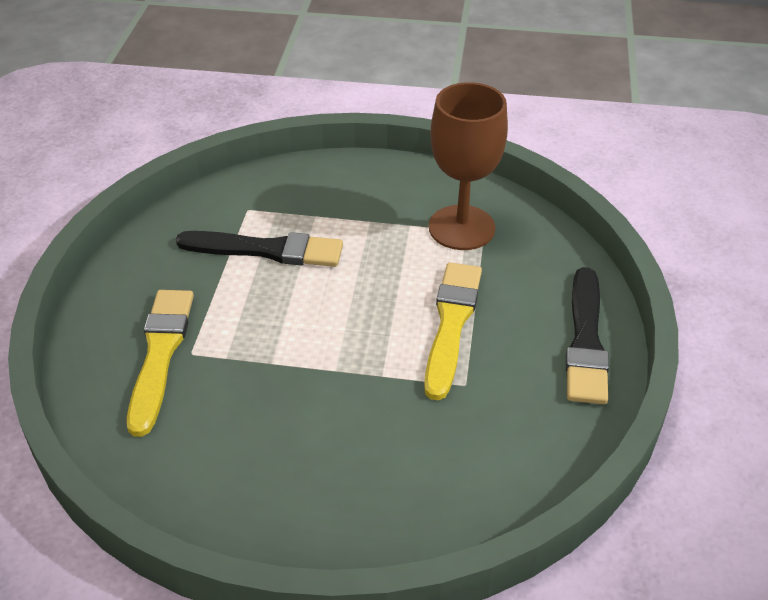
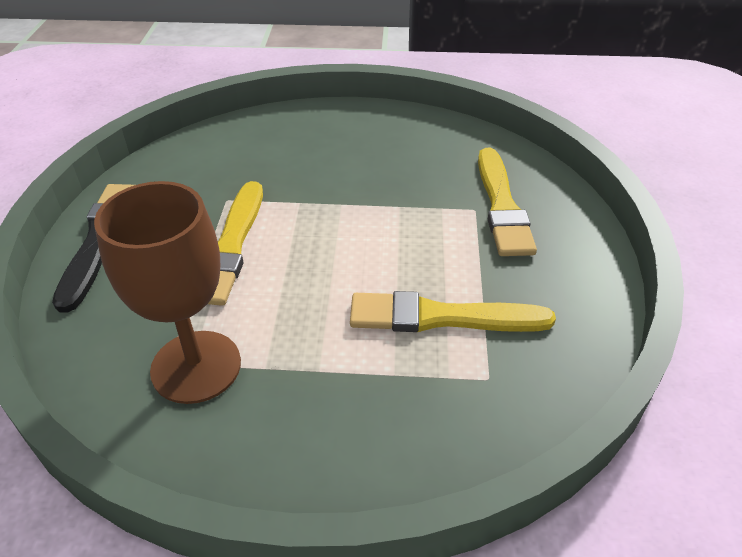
camera: 175 degrees right, 0 degrees up
black brush [176,231,343,267] -> yellow brush [350,291,556,332]

